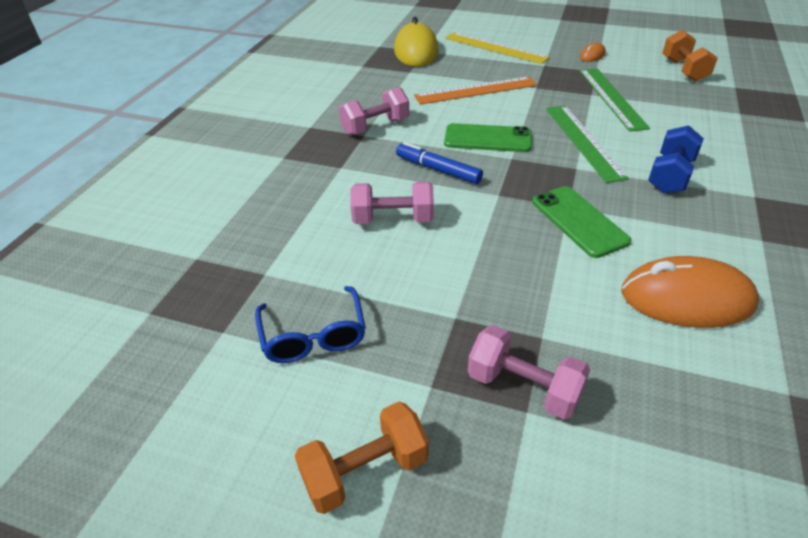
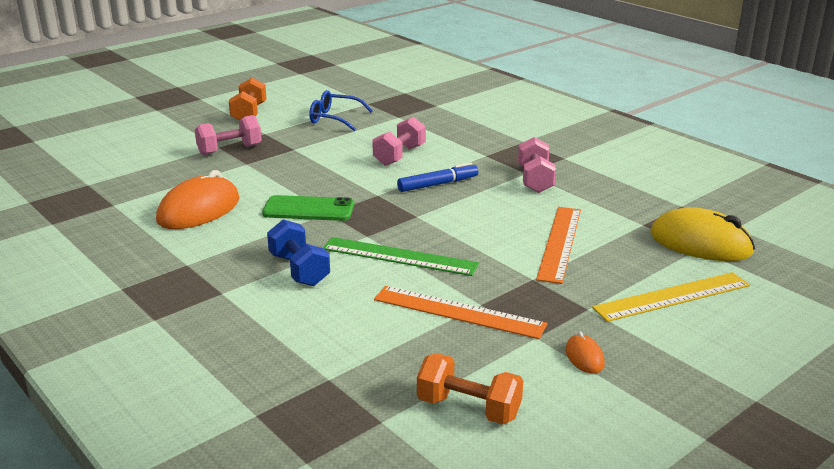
camera: 120 degrees right, 15 degrees down
green phone [444,123,532,152] -> none
green ruler [579,68,650,131] -> orange ruler [374,286,547,339]

